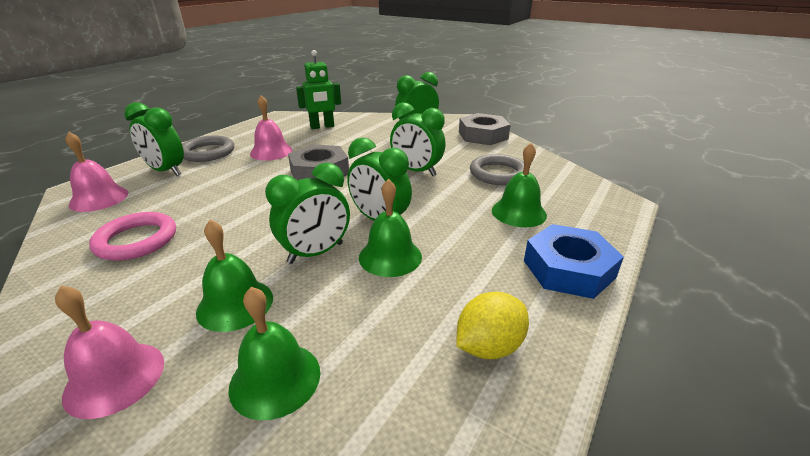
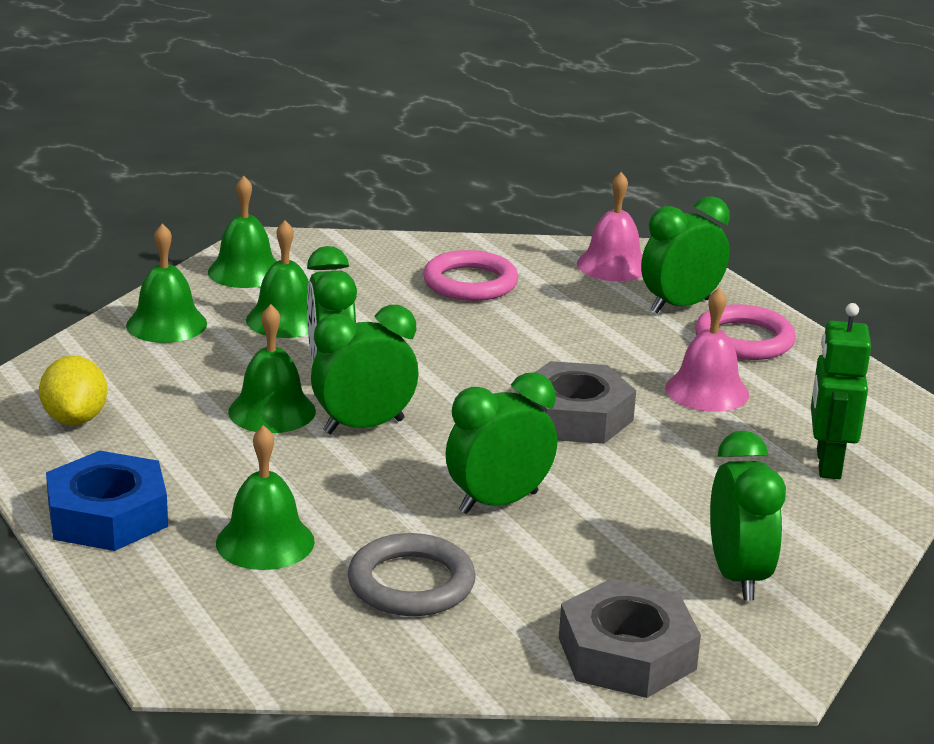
camera: 115 degrees right, 5 degrees down
pink bell [55,286,164,419] -> green bell [208,176,277,288]
grey ring [182,135,234,162] -> pink ring [695,304,796,360]

